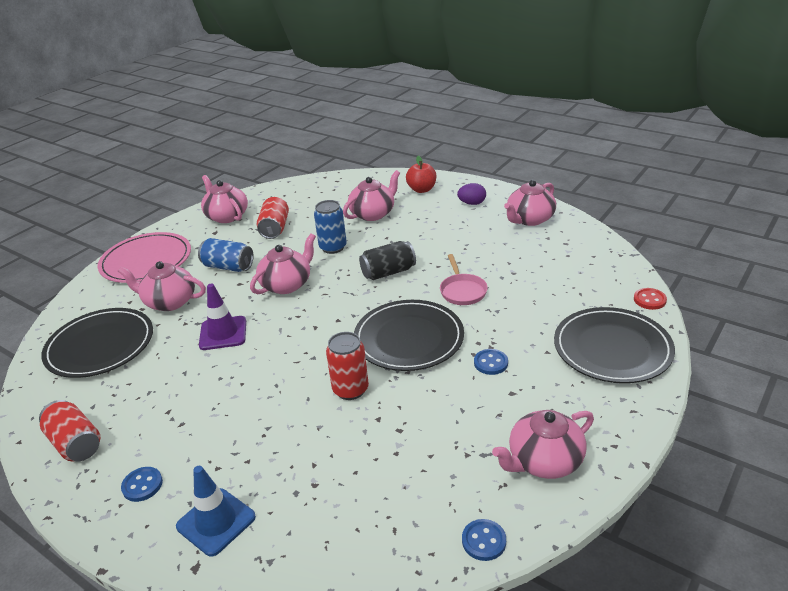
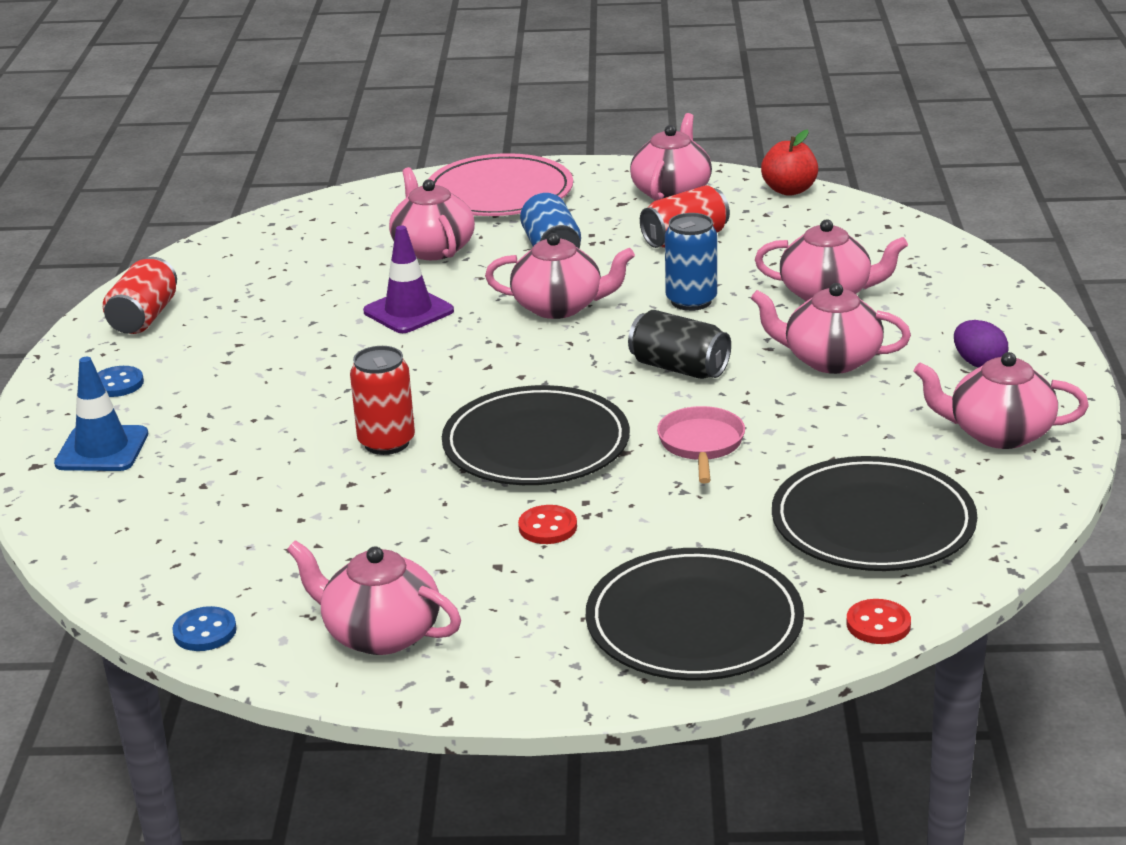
camera: 55 degrees right, 5 degrees down
black plate [41,308,153,378] -> black plate moved to [772,456,977,571]
red apple [406,156,436,193] -> red apple moved to [761,130,818,196]
pink pan [440,254,488,305] -> pink pan turned 135 degrees clockwise [657,406,745,483]
blue button [474,349,508,375] -> red button [518,505,577,544]
none -> pink teapot [751,283,911,374]

